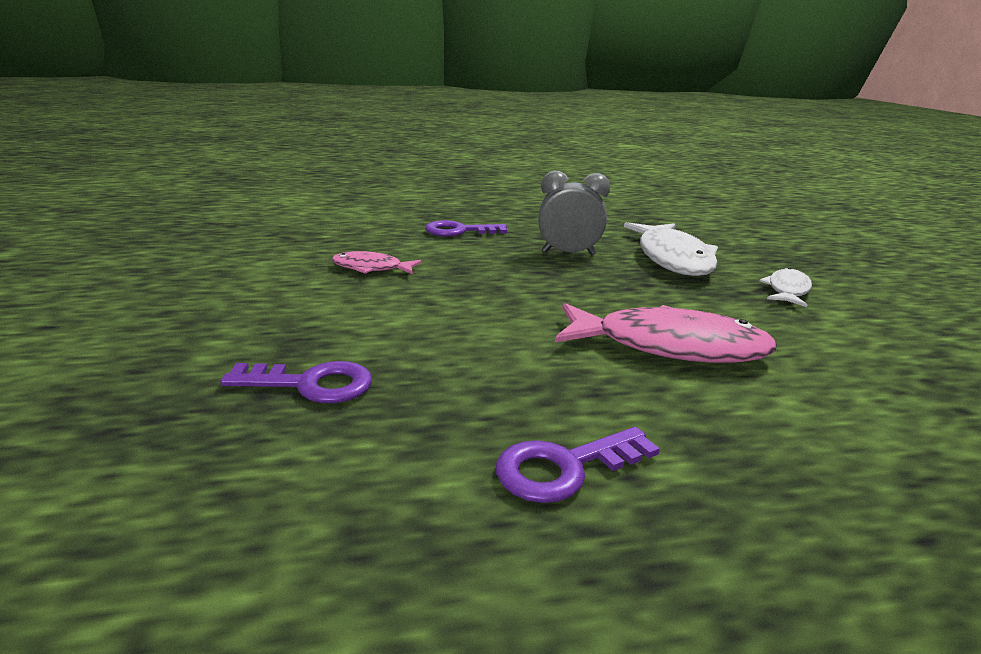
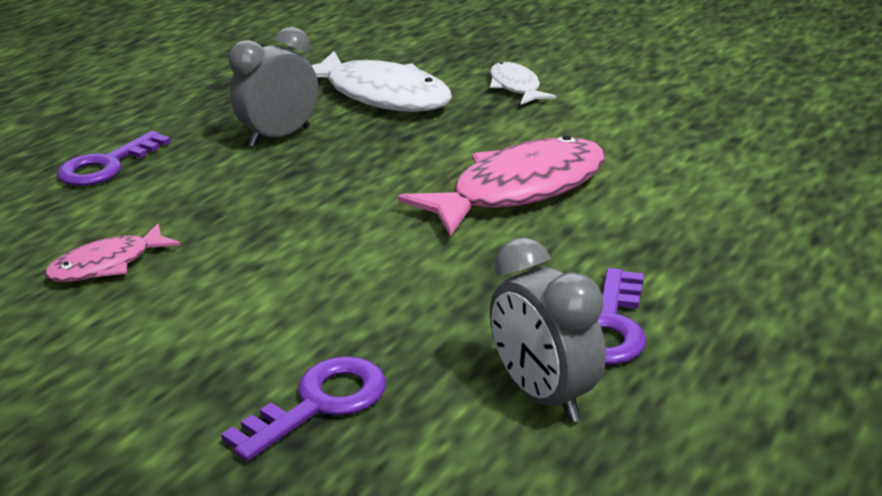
camera: 45 degrees left, 5 degrees up
none -> grey clock [490,237,606,422]

